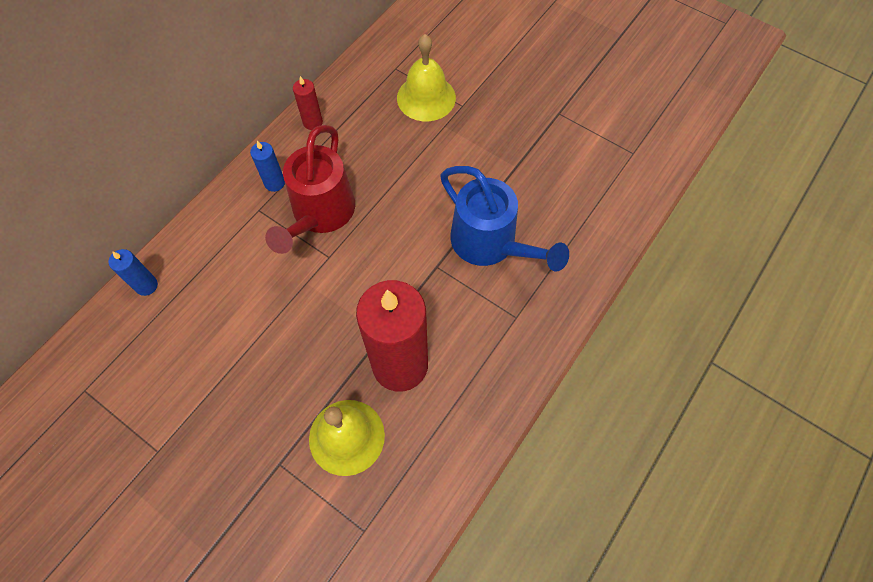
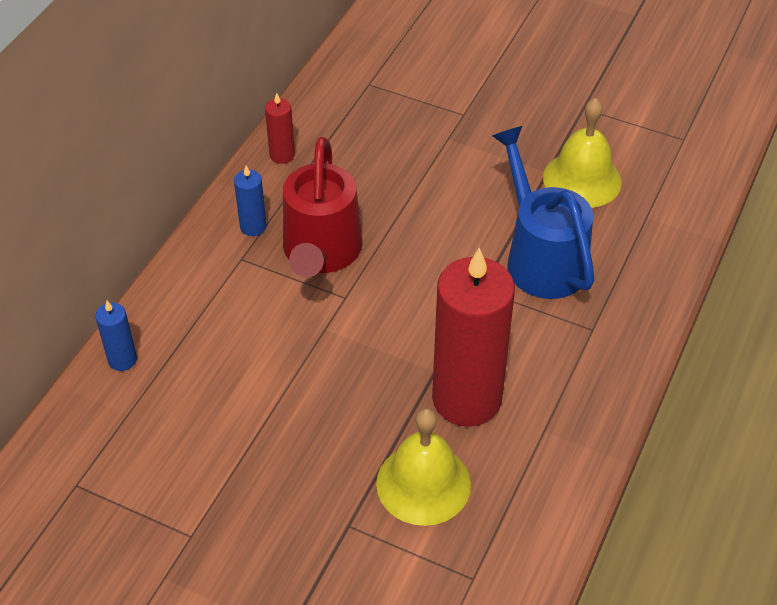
camera: 10 degrees left, 15 degrees down
yellow bell [397,34,456,121] -> yellow bell moved to [543,98,622,208]
blue watering can [440,166,569,271] -> blue watering can turned 150 degrees counterclockwise [492,126,594,299]

